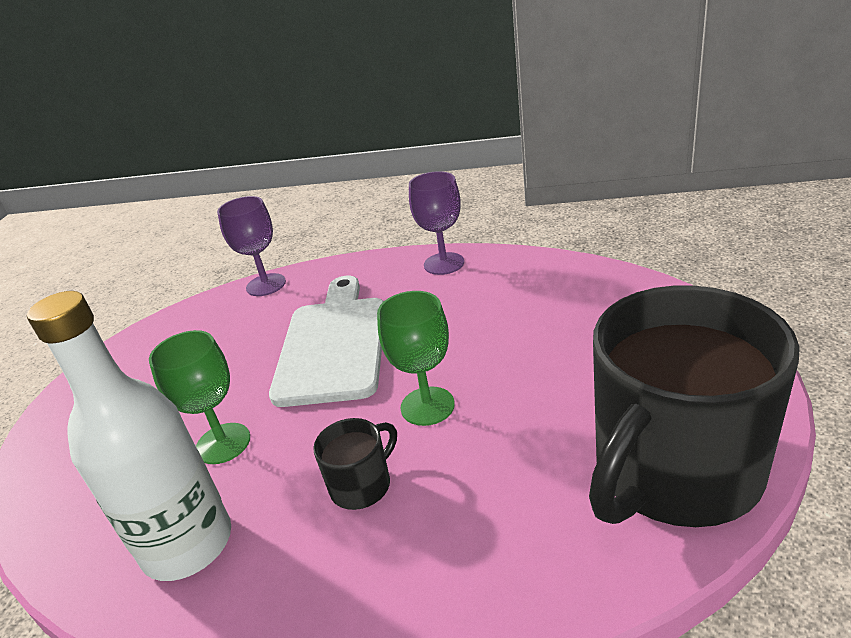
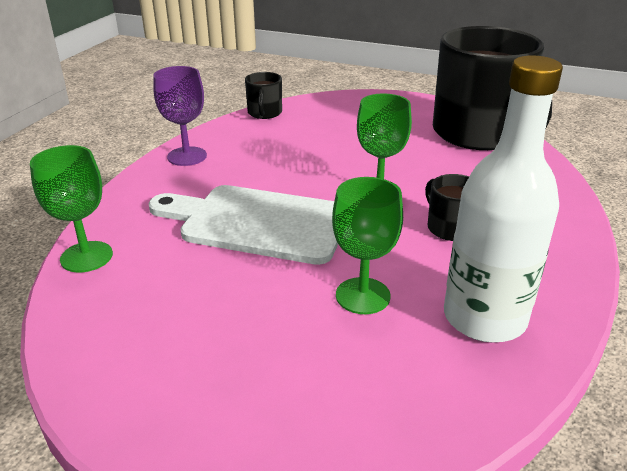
camera: 80 degrees left, 0 degrees up
purple goblet [217,196,286,296] -> green goblet [30,145,113,272]
none -> black mug [245,72,282,119]

